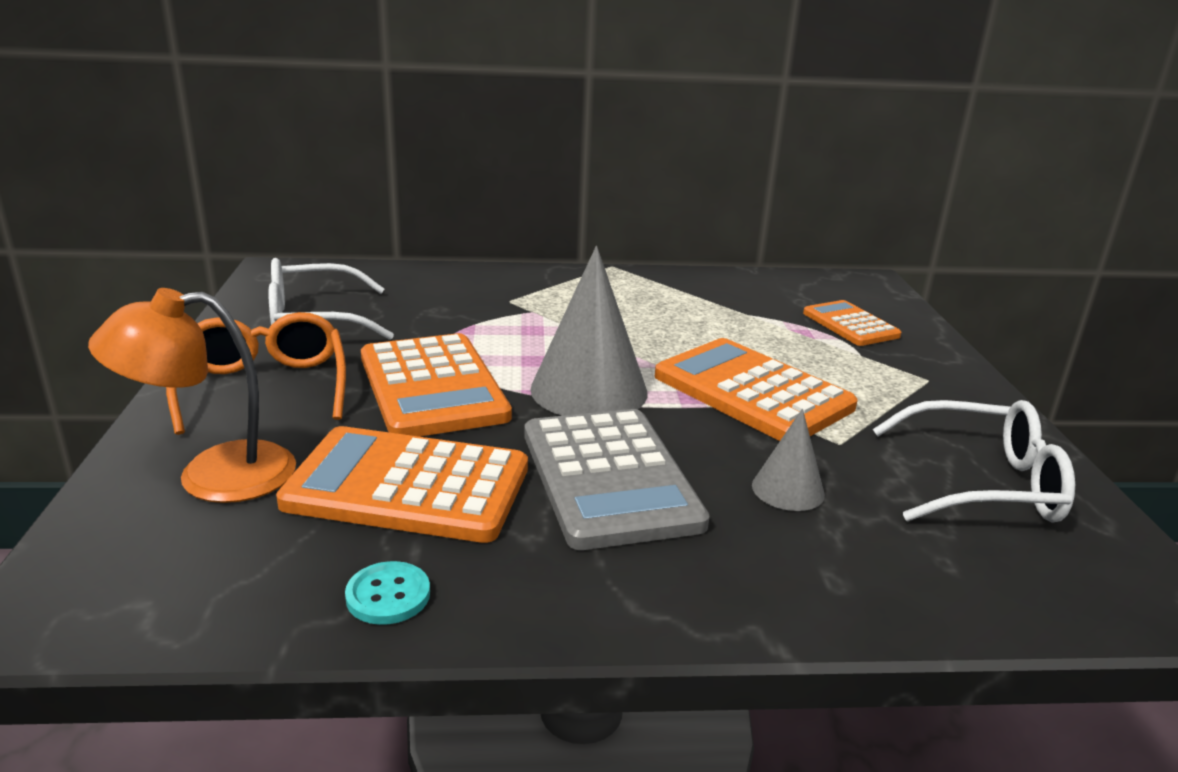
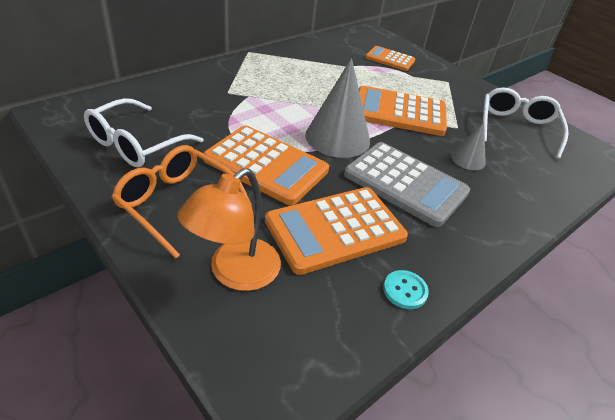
camera: 40 degrees left, 15 degrees up
white glasses [873,400,1075,523] -> white glasses turned 45 degrees counterclockwise [483,87,569,159]

